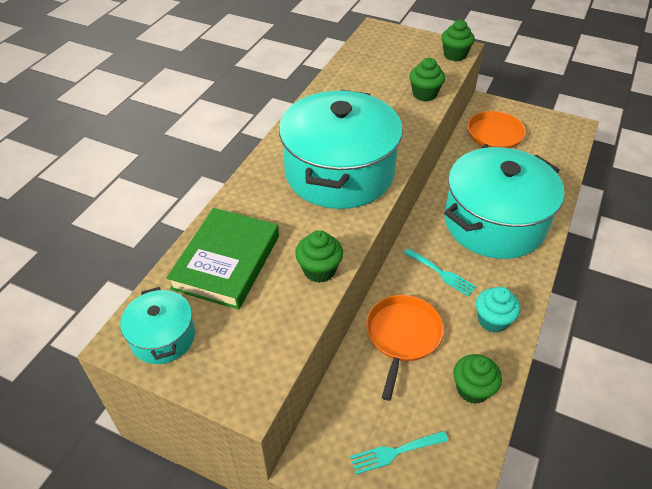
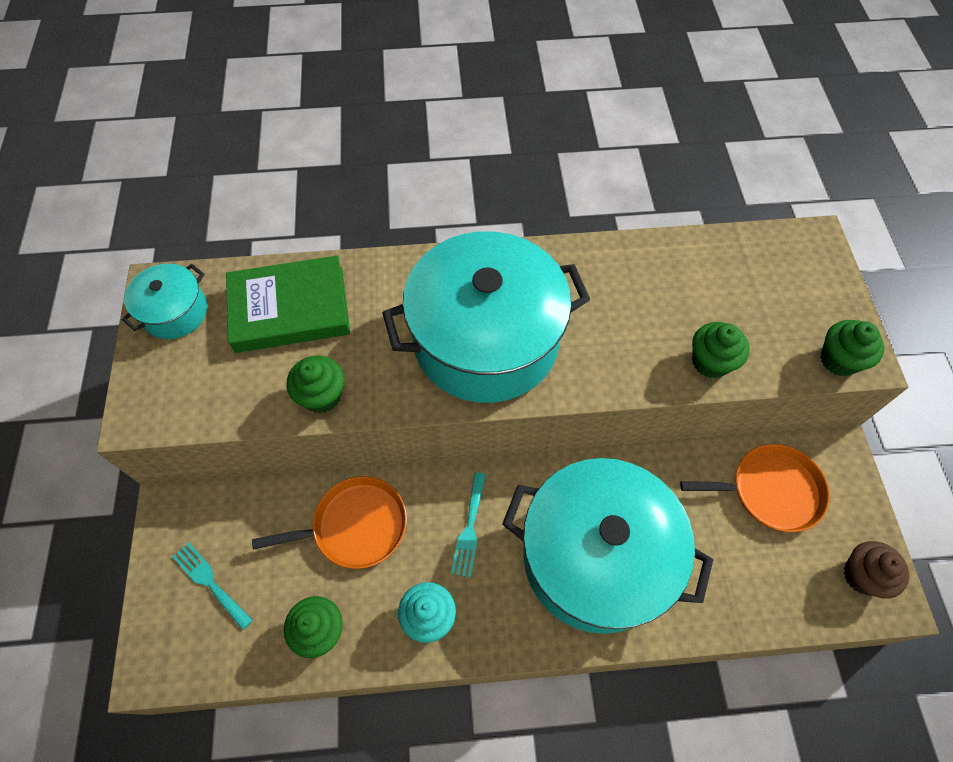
camera: 60 degrees right, 15 degrees up
none -> brown cupcake [844,541,909,598]

